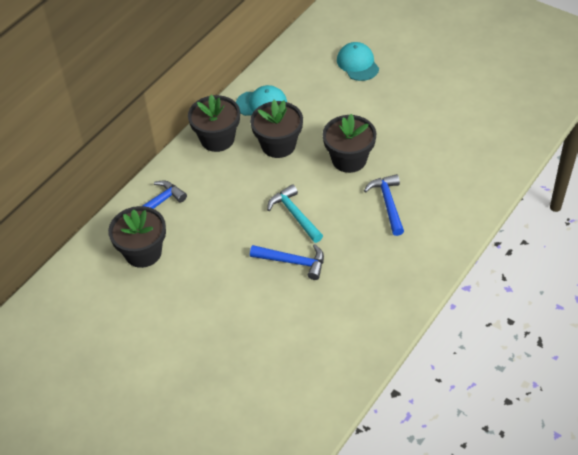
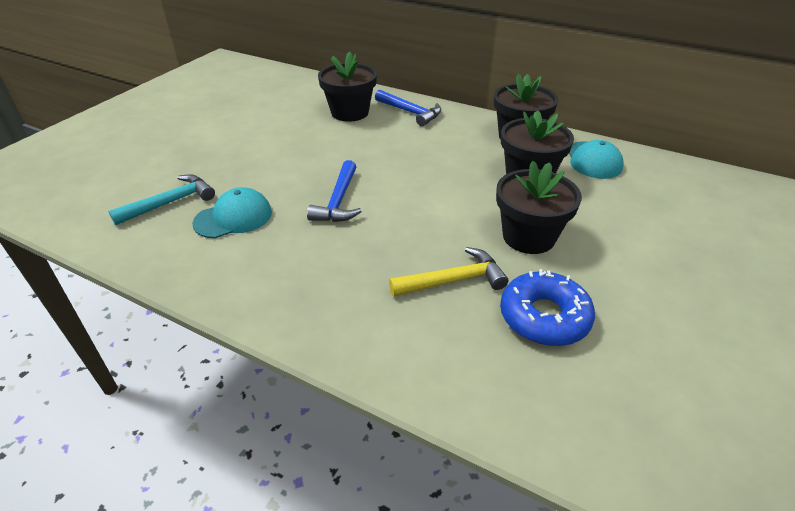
camera: 80 degrees right, 10 degrees down
turquoise hammer [267,184,323,243] -> turquoise hammer moved to [108,174,215,225]
turquoise cap [337,42,379,81] -> turquoise cap moved to [192,187,272,238]
blue hammer [364,174,404,236] -> yellow hammer [389,247,508,297]
none -> blue donut [500,269,595,346]

